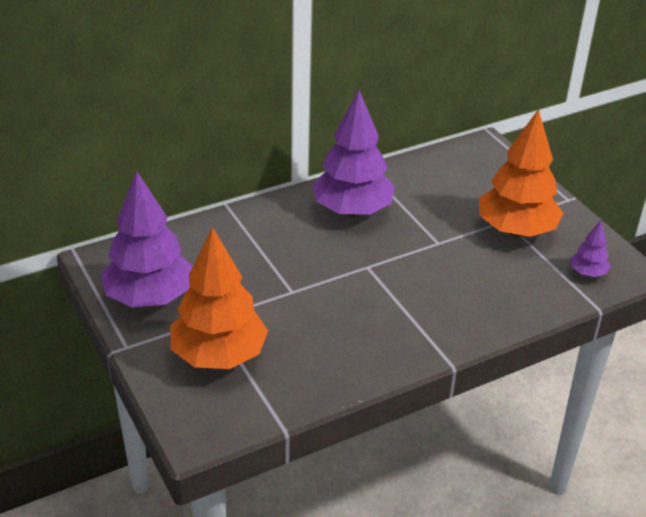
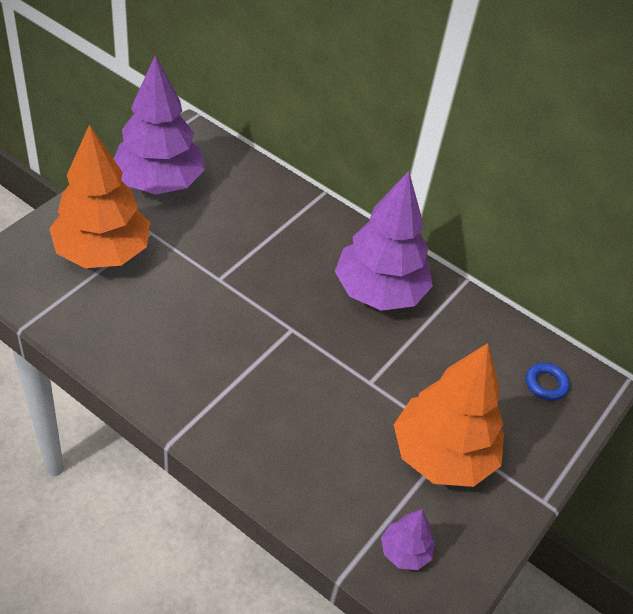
camera: 60 degrees right, 10 degrees up
none -> blue ring [526,362,570,401]

